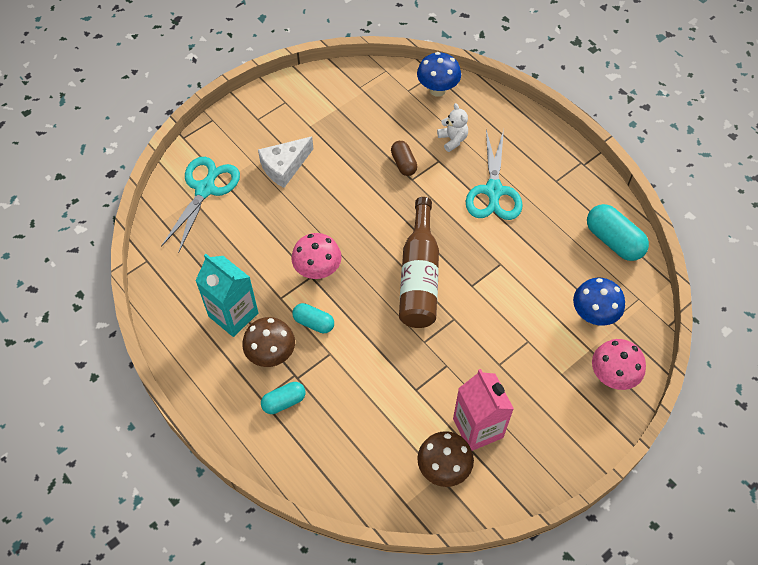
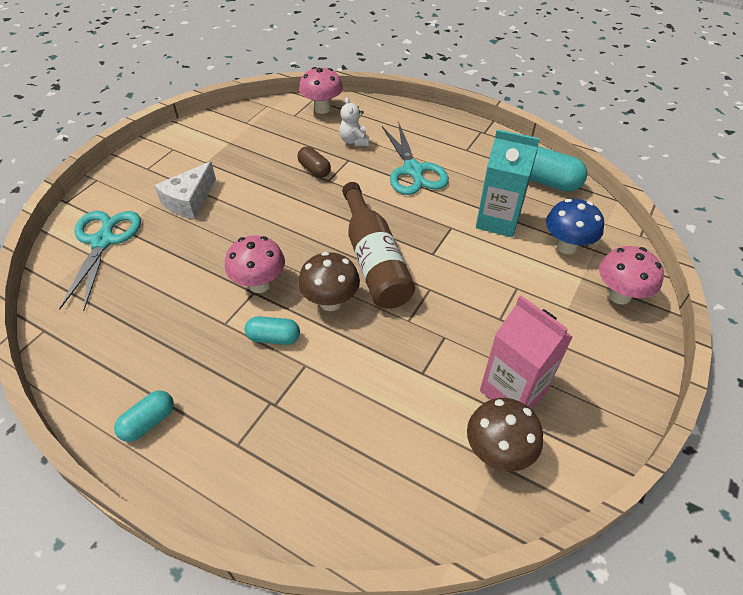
camera: 20 degrees left, 10 degrees down
turquoise carton [195,254,258,337] -> turquoise carton moved to [476,129,540,237]
brown mushroom [242,317,295,367] -> brown mushroom moved to [298,252,360,311]
turquoise capsule [261,382,306,414] -> turquoise capsule moved to [114,390,174,442]
blue mushroom [417,52,461,97] -> pink mushroom [299,67,343,114]
white teddy bear [437,103,468,152] -> white teddy bear turned 150 degrees counterclockwise [339,97,369,146]

